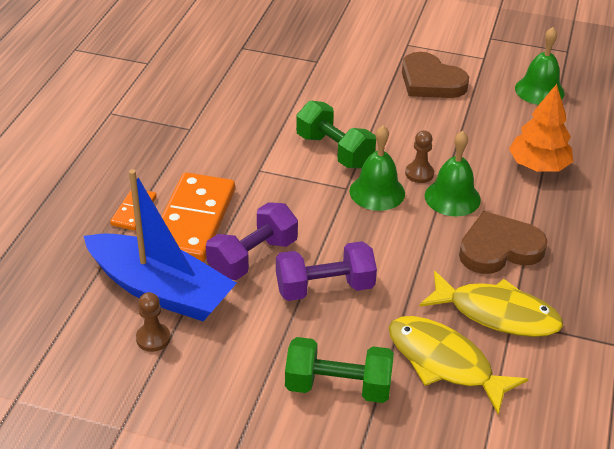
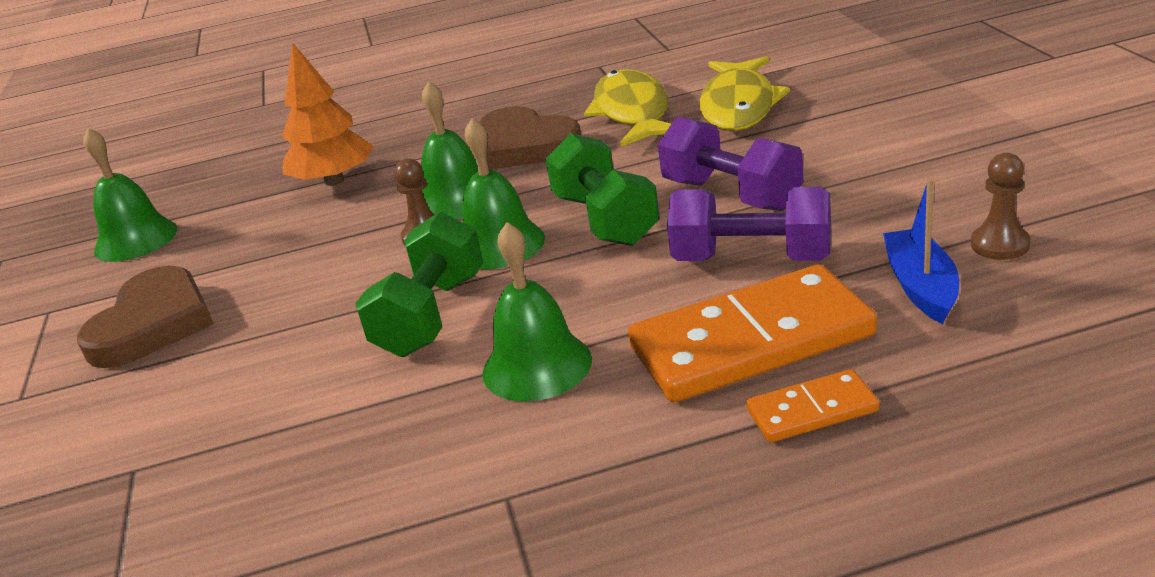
camera: 115 degrees left, 10 degrees down
blue boat [84,169,237,321] -> blue boat [883,179,959,324], size x0.50
green dumbbell [285,337,394,403] -> green dumbbell moved to [545,133,660,246]
none -> green bell [483,222,592,402]

